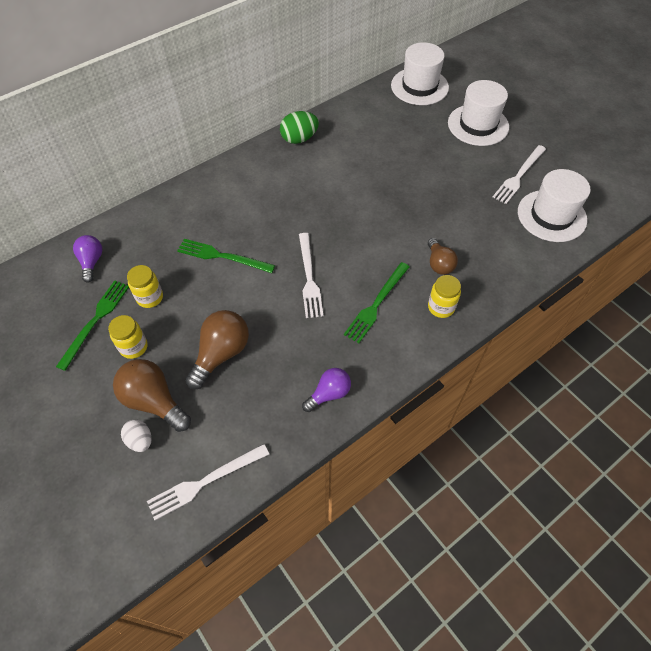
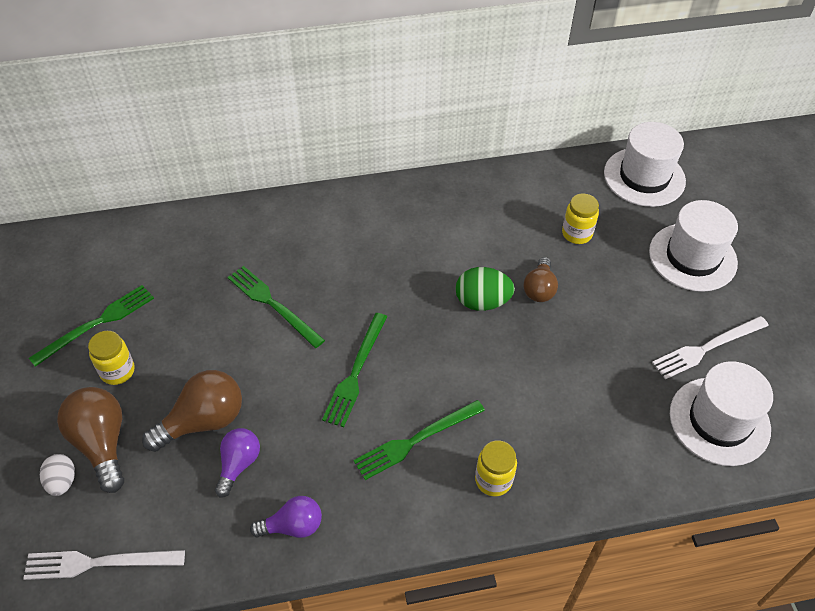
camera: 25 degrees right, 5 degrees down
purple light bulb [73,235,102,283] -> purple light bulb moved to [215,428,260,498]
yellow jar [127,265,163,308] -> yellow jar moved to [562,194,599,244]
green egg [280,111,319,144] -> green egg moved to [456,267,515,311]
white fork [299,233,324,318] -> green fork [322,313,387,427]
brown light bulb [428,238,458,275] -> brown light bulb moved to [523,257,558,302]

